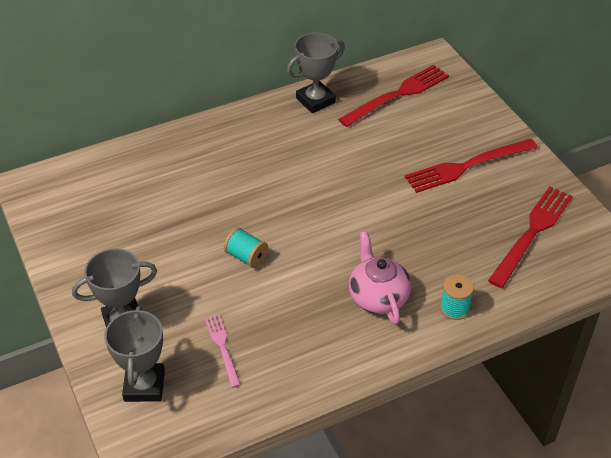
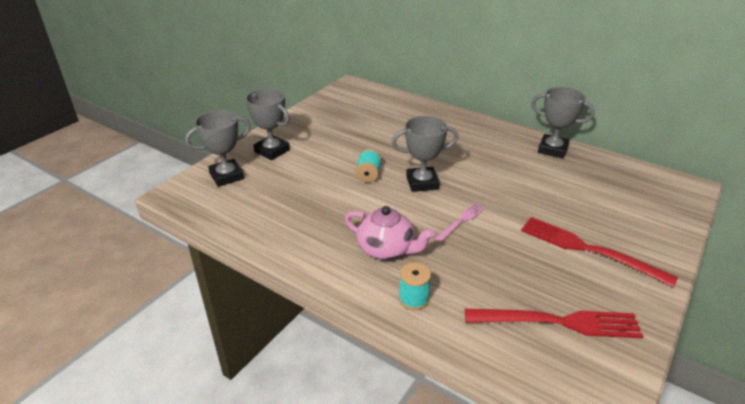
camera: 60 degrees right, 10 degrees down
pink fork [205,314,241,388] -> pink fork moved to [434,203,485,243]
red fork [338,65,449,127] -> none
pink teapot [349,231,411,325] -> pink teapot turned 75 degrees clockwise [345,206,435,260]
none -> grey trophy [392,116,458,192]

